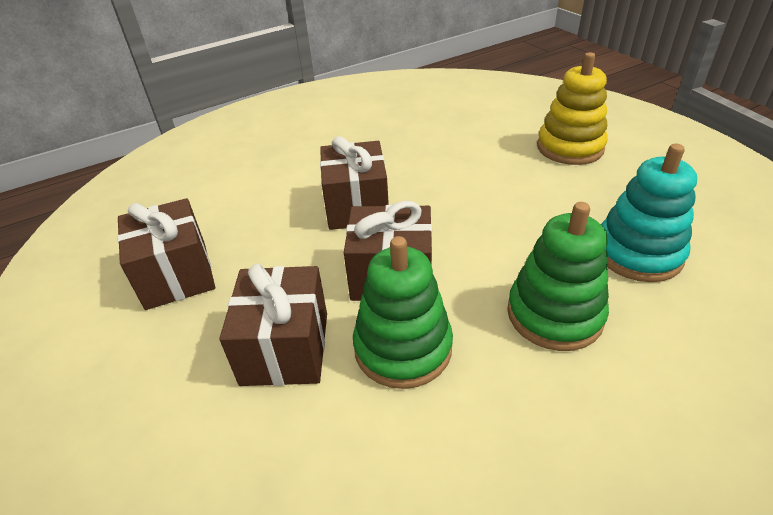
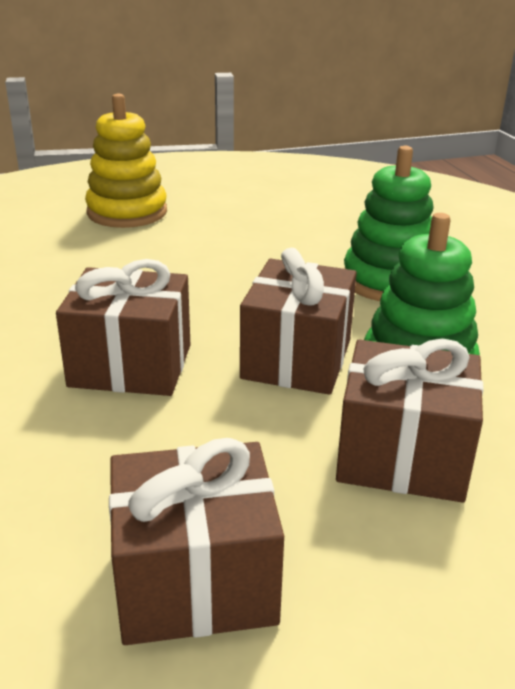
camera: 80 degrees left, 10 degrees down
turquoise stacking toy [601,144,697,282] -> none

